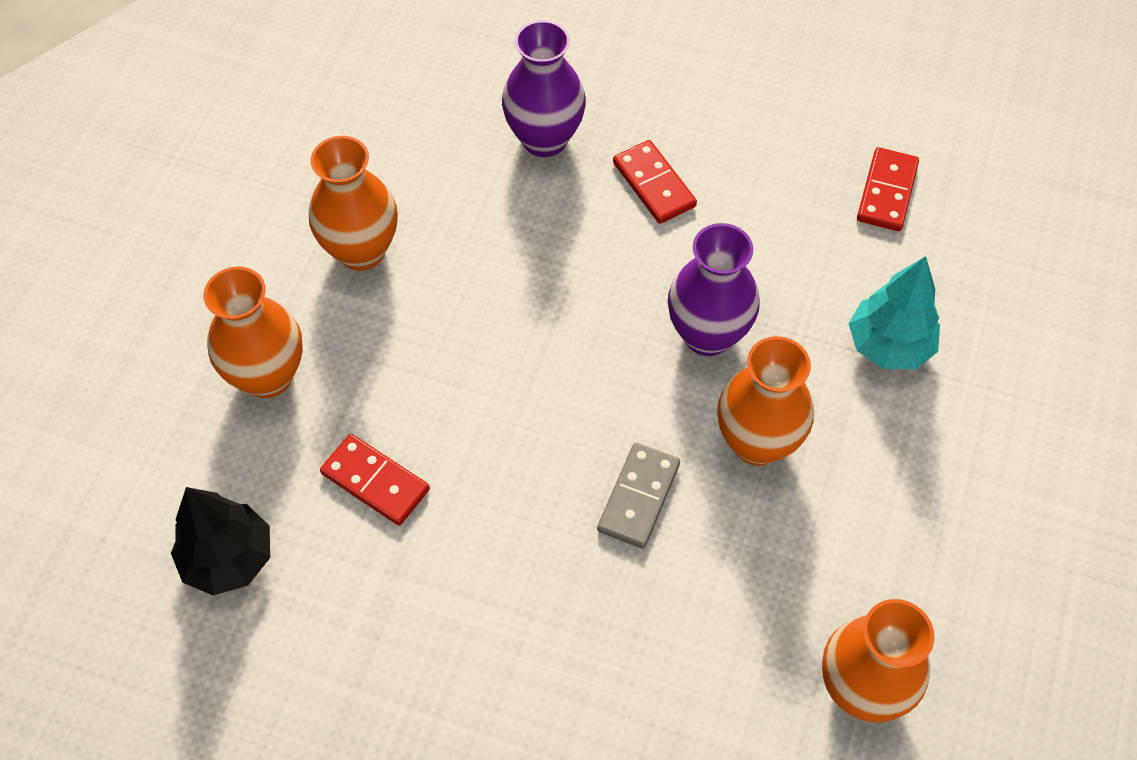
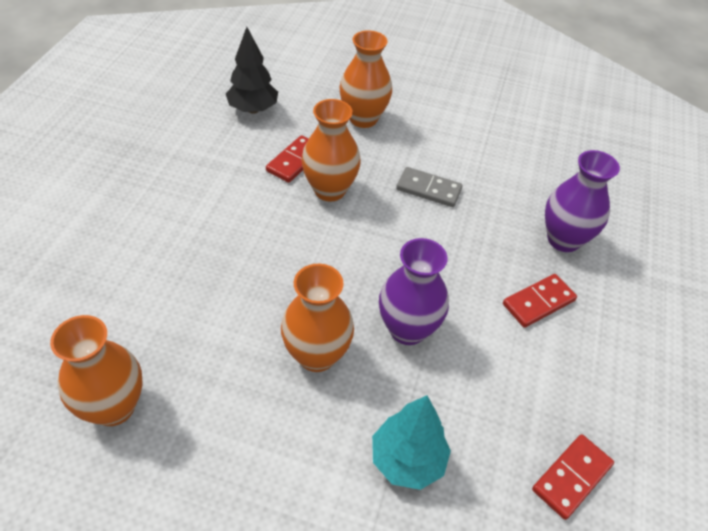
camera: 85 degrees right, 10 degrees down
orange vase [309,136,398,271] -> orange vase moved to [301,99,361,202]
grey domino [597,443,680,549] -> grey domino moved to [396,167,463,207]
red domino [857,147,919,231] -> red domino turned 60 degrees counterclockwise [532,434,614,520]

